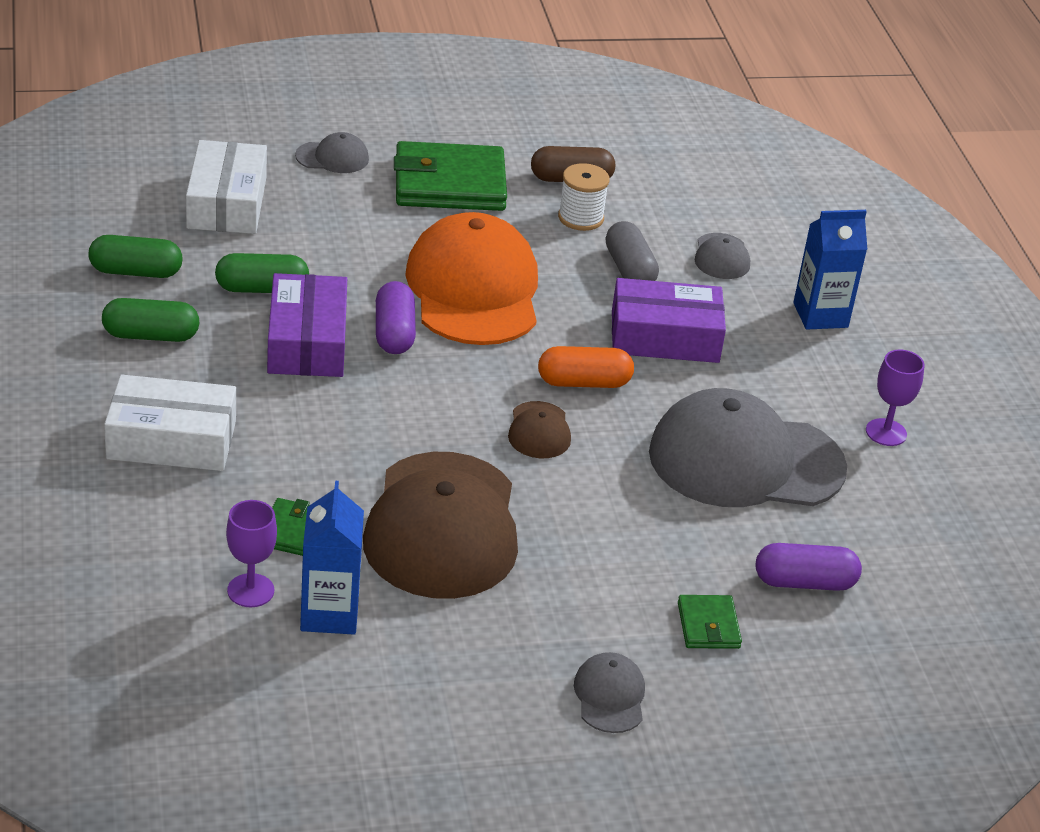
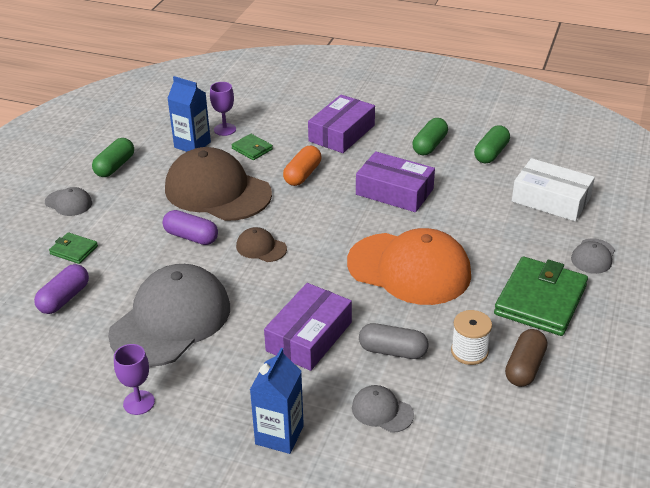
camera: 125 degrees right, 0 degrees up
white box [104,374,236,471] -> purple box [308,95,375,153]
green capsule [215,253,309,293] -> green capsule moved to [92,138,134,177]
purple capsule [376,281,416,354] -> purple capsule moved to [163,210,218,245]
orange capsule [538,346,634,388] -> orange capsule moved to [283,146,321,186]

